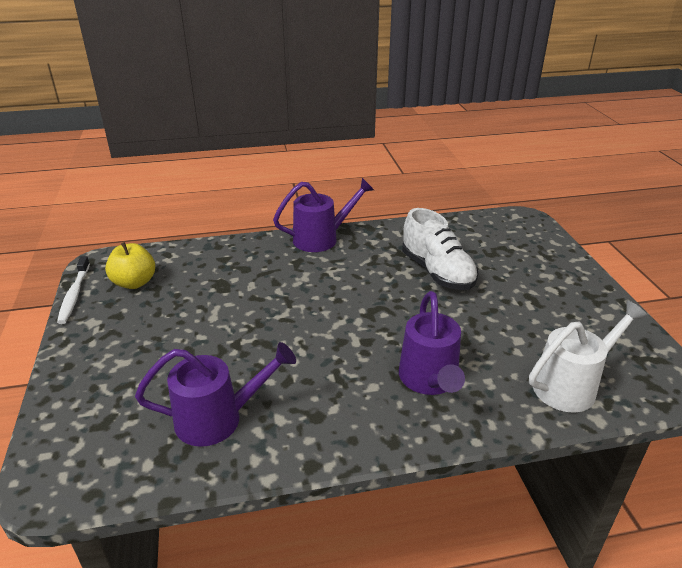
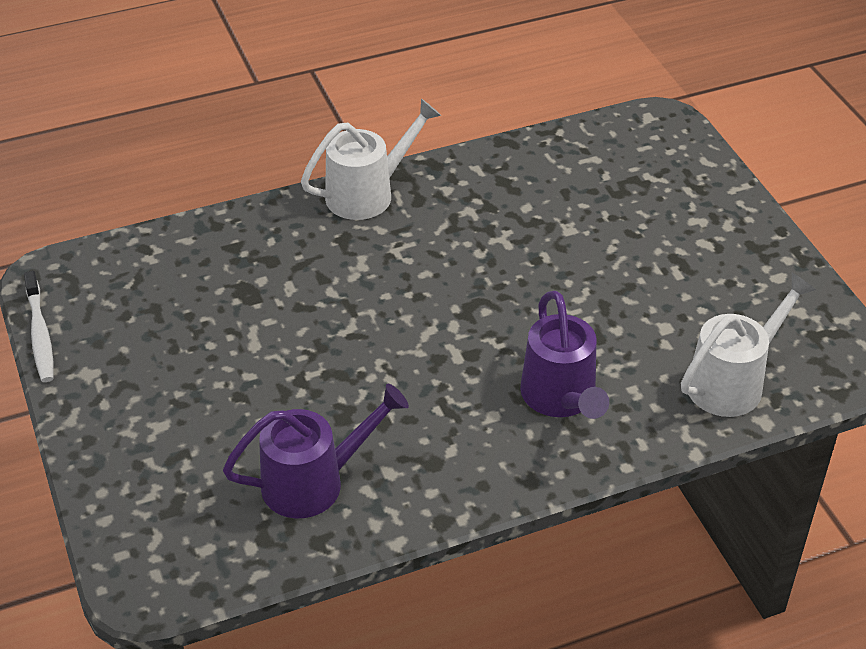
camera: 10 degrees left, 10 degrees up
yellow apple [105,242,155,289] -> none
purple watering can [273,178,374,252] -> white watering can [301,99,441,220]
white shoe [402,208,478,290] -> none

